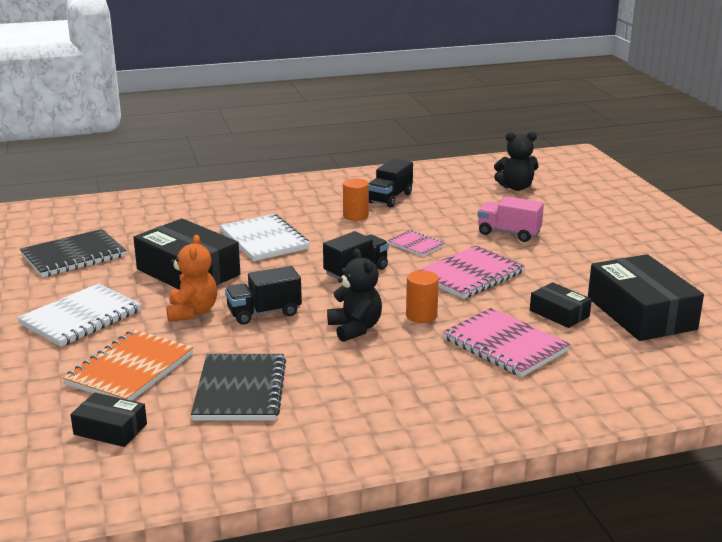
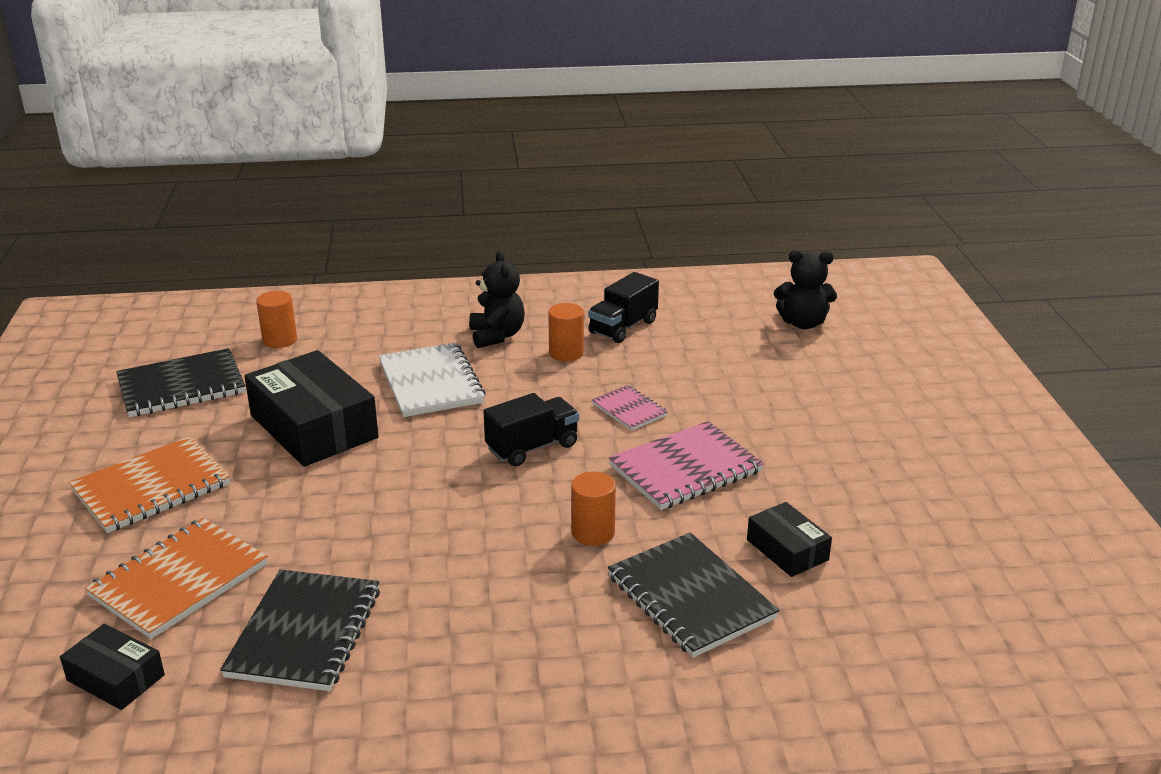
camera: 10 degrees right, 5 degrees up
white notebook [17,283,142,347] -> orange notebook [69,436,230,533]
orange teddy bear [166,235,217,322] -> none
black truck [225,266,302,325] -> none
black teddy bear [327,248,382,342] -> black teddy bear moved to [469,251,525,348]
pink notebook [443,308,570,377] -> black notebook [608,533,780,658]
pink truck [478,196,544,242] -> none
black box [588,254,704,341] -> none
none -> orange cylinder [256,291,297,348]

